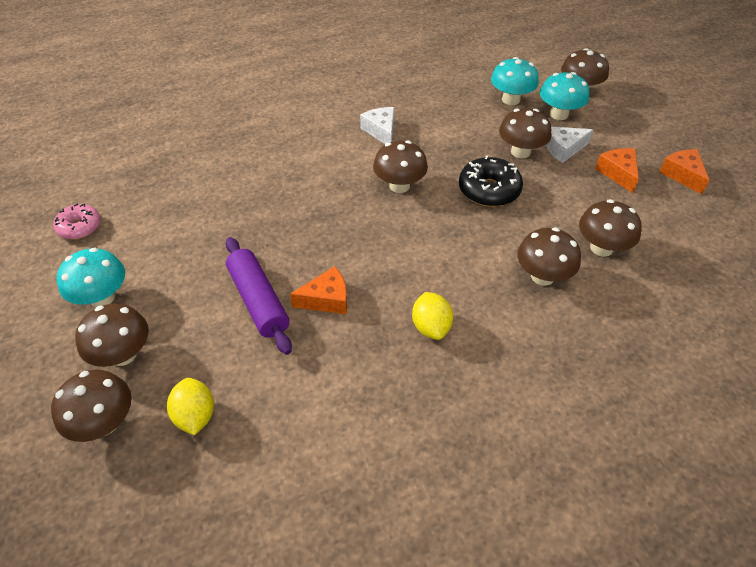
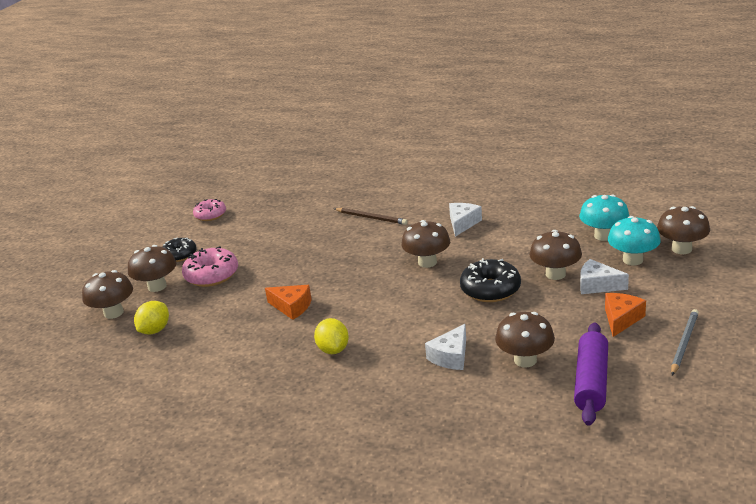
camera: 45 degrees right, 20 degrees down
turquoise mushroom [57,248,125,307] -> black donut [163,237,197,262]
purple rolling pin [226,237,292,355] -> purple rolling pin moved to [574,322,608,426]
yellow lemon [412,292,453,340] -> yellow lemon turned 45 degrees counterclockwise [314,318,349,354]
brown mushroom [517,227,581,286] -> white cheese [425,324,466,370]
orange cheese [659,149,710,194] -> grey pencil [671,309,699,375]
none -> pink donut [182,246,238,287]
none -> brown pencil [335,208,408,225]

